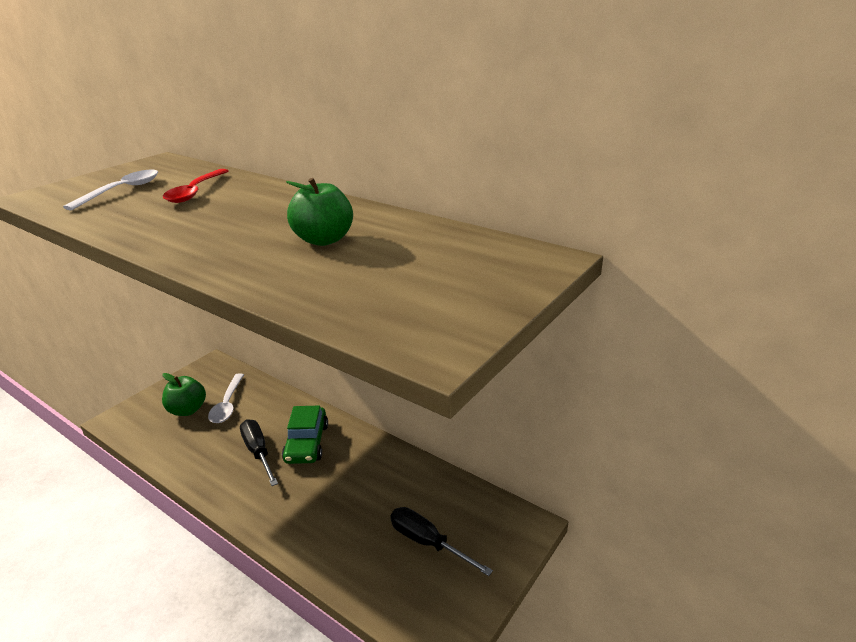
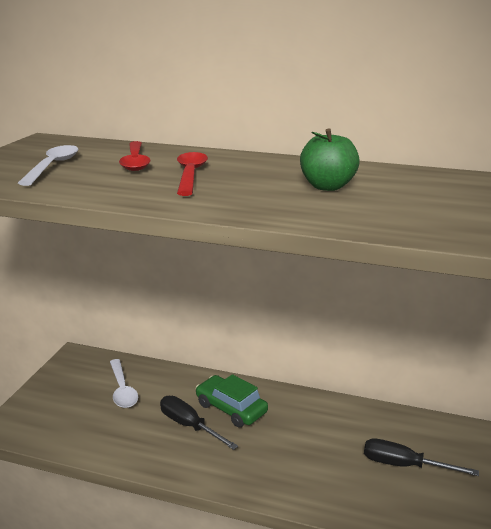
camera: 20 degrees left, 5 degrees down
green apple [162,373,206,416] -> none
green car [282,406,328,464] -> green car turned 150 degrees clockwise [196,374,268,428]
none -> red spoon [177,152,208,196]

